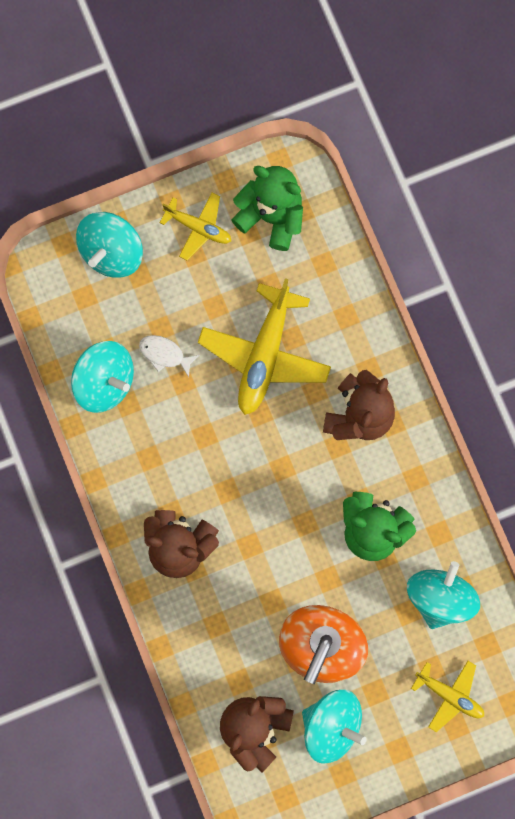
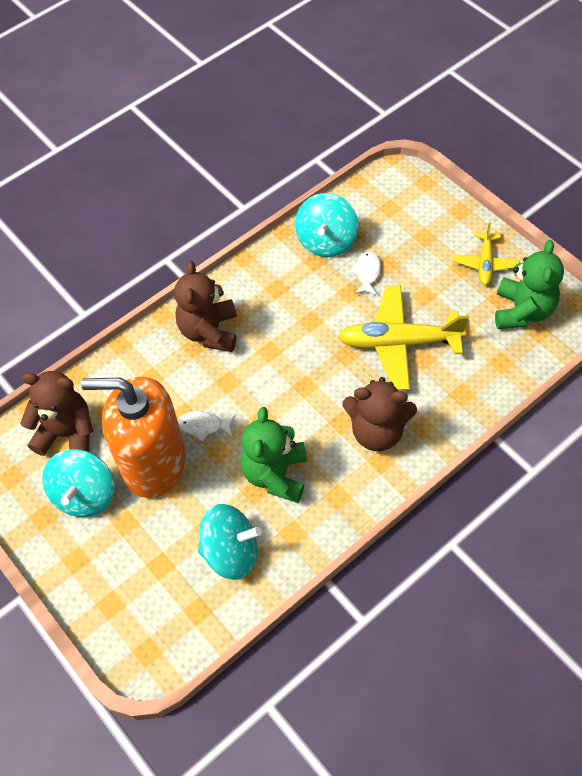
camera: 75 degrees right, 20 degrees down
turquoise spinning top [76,212,143,278] -> none
yellow plane [411,661,484,732] -> none
none -> white fish [178,411,236,442]

